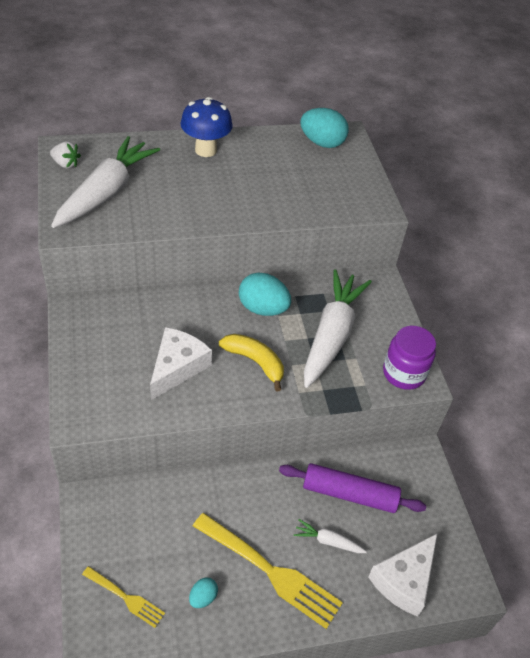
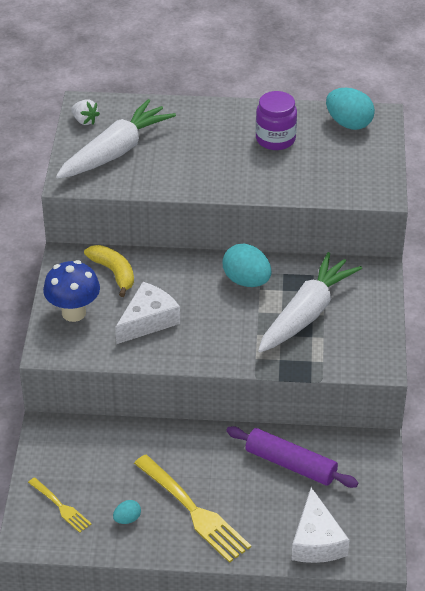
camera: 20 degrees right, 5 degrees down
blue mushroom [180,97,233,157] -> blue mushroom moved to [43,260,100,322]
yellow banana [219,334,284,391] -> yellow banana moved to [84,245,134,297]
white carrot [294,519,367,553] -> none
white cheese [368,534,437,617] -> white cheese turned 60 degrees counterclockwise [291,487,349,563]
purple jar [383,326,436,390] -> purple jar moved to [256,91,297,150]

